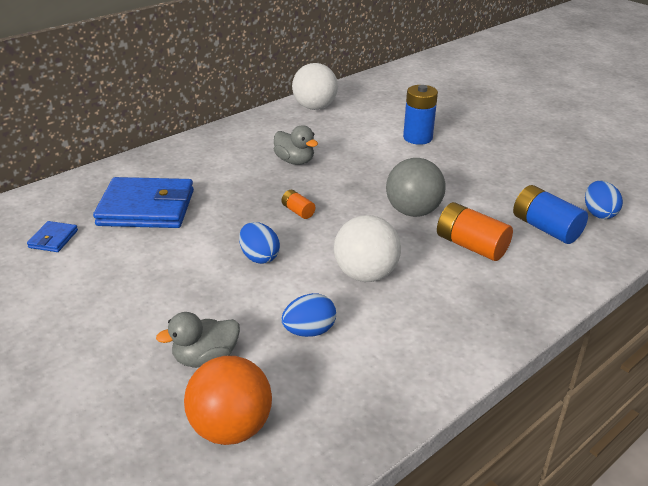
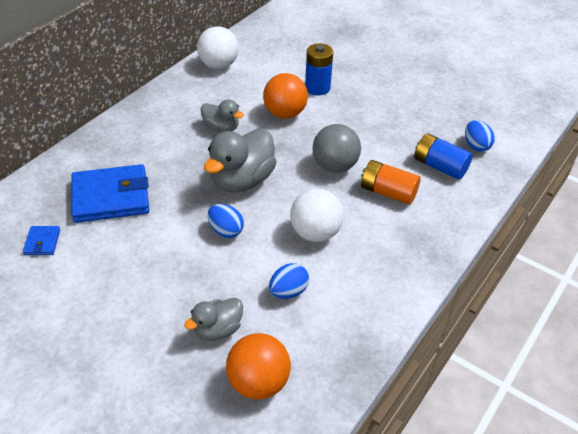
camera: 15 degrees left, 10 degrees up
orange battery [282,190,315,219] -> grey duck [204,128,276,192]
none -> orange ball [263,73,308,119]

